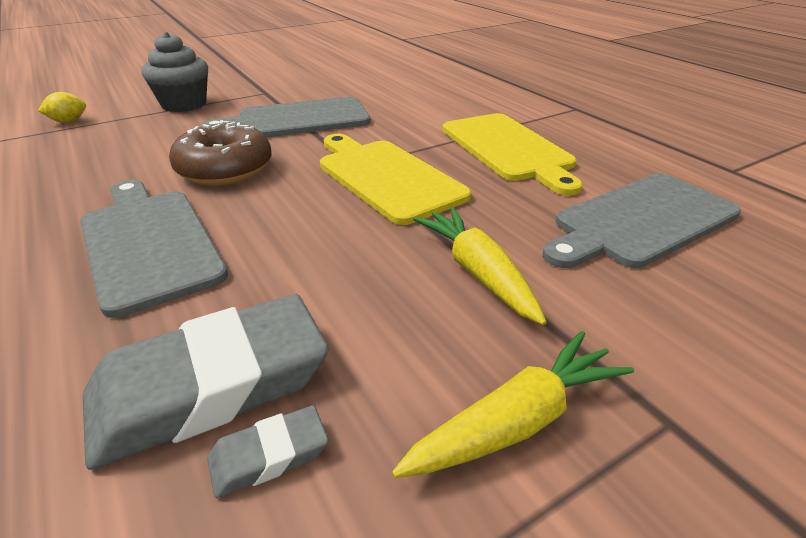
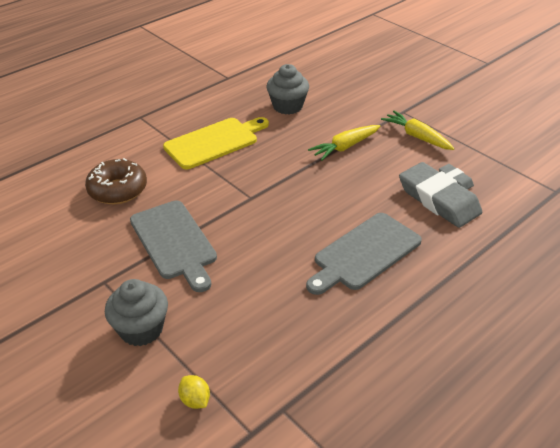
camera: 100 degrees left, 5 degrees up
brown donut [169,120,271,185] -> brown donut moved to [85,158,147,204]
yellow cutting board [320,134,471,225] -> none
grey cutting board [542,173,741,268] -> grey cupcake [267,64,309,115]

